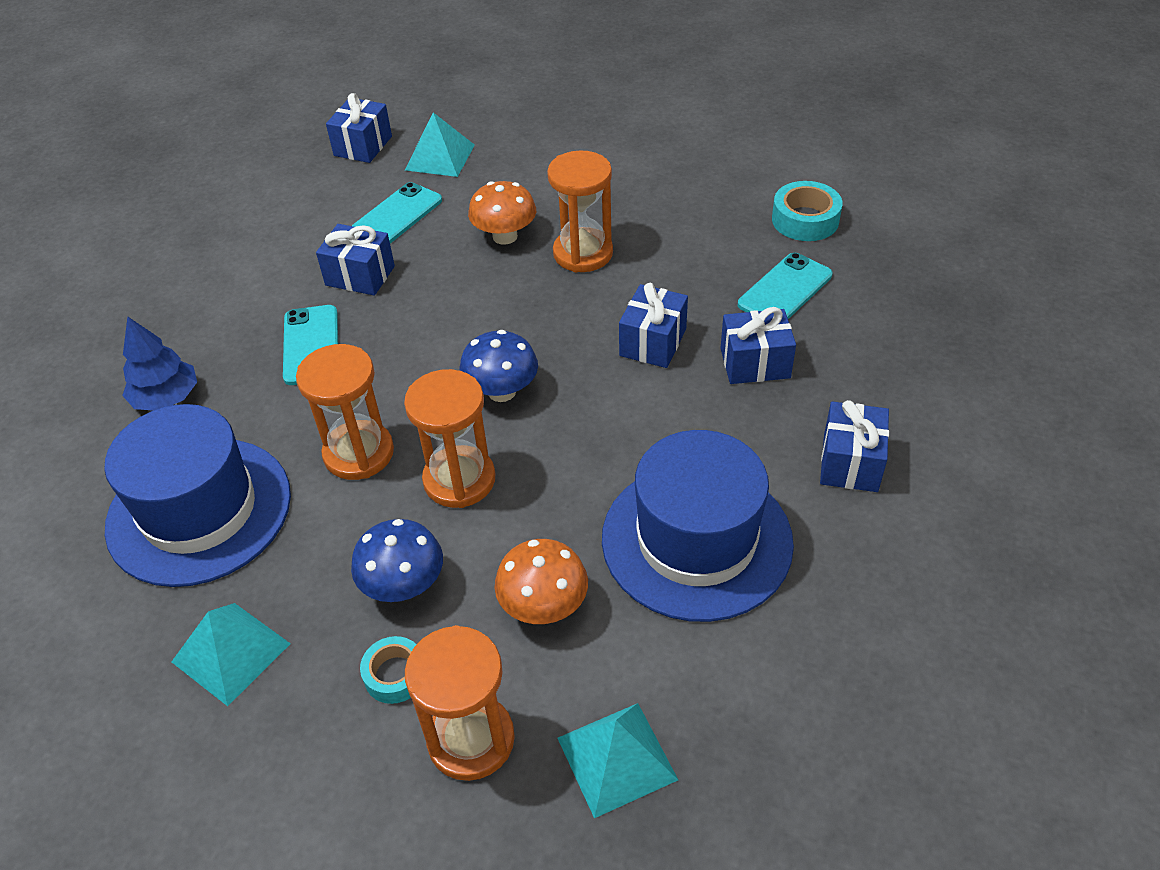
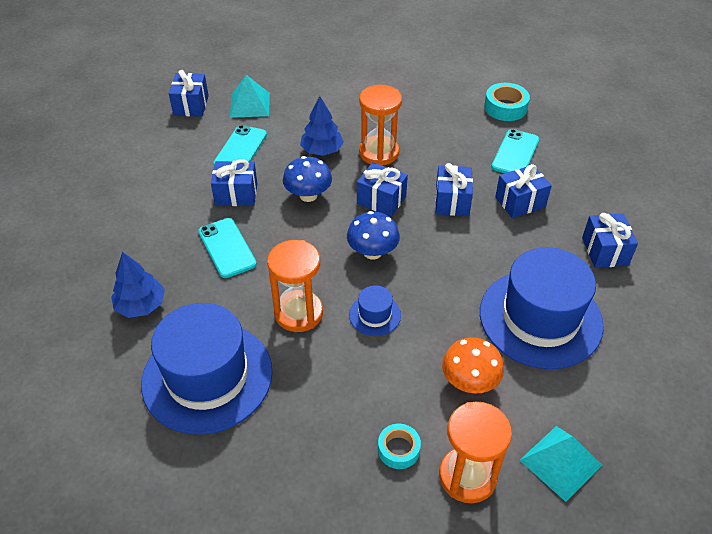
camera: 20 degrees left, 0 degrees up
turquoise pyramid [172,603,291,706] -> none
blue mushroom [351,519,443,602] -> blue mushroom moved to [283,156,332,202]
orange hourglass [404,369,495,508] -> blue hat [349,285,401,336]
orange mushroom [468,181,536,245] -> blue tree [300,96,344,156]
none -> blue gift [357,162,408,217]

